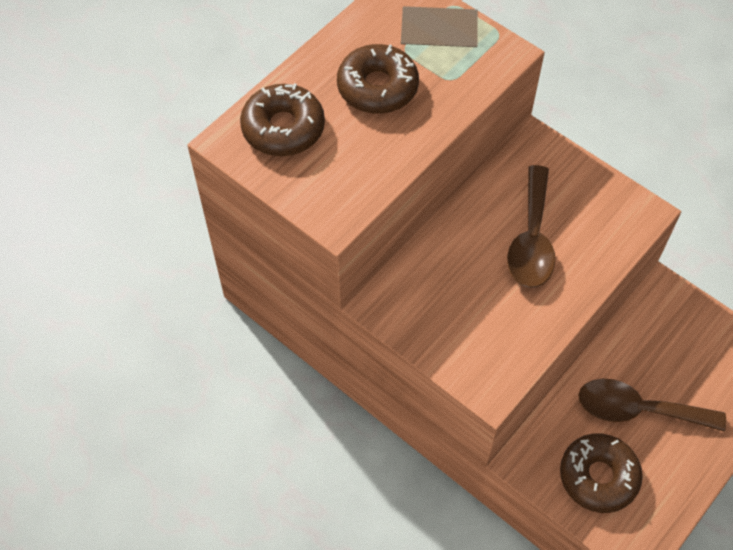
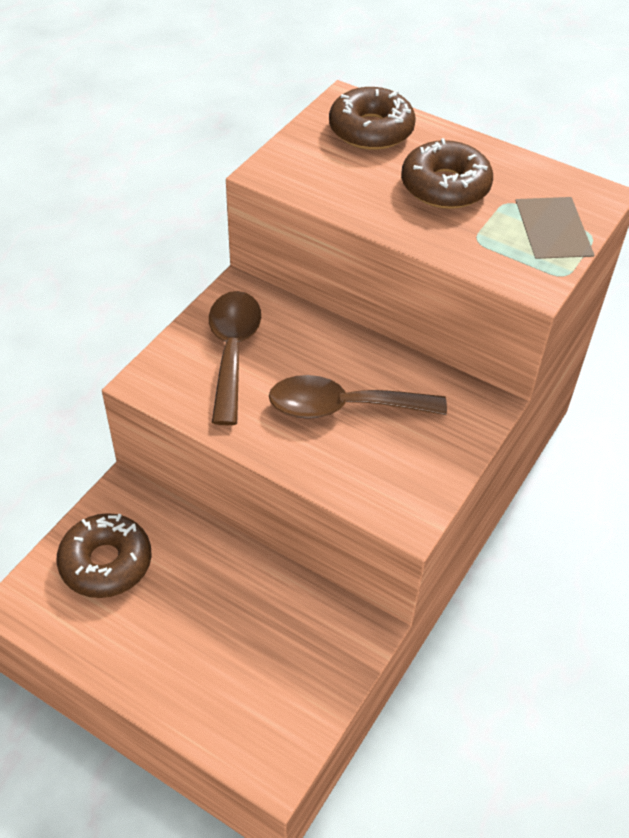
camera: 80 degrees right, 10 degrees down
brown spoon [578,379,726,432] -> brown spoon moved to [209,291,261,425]

